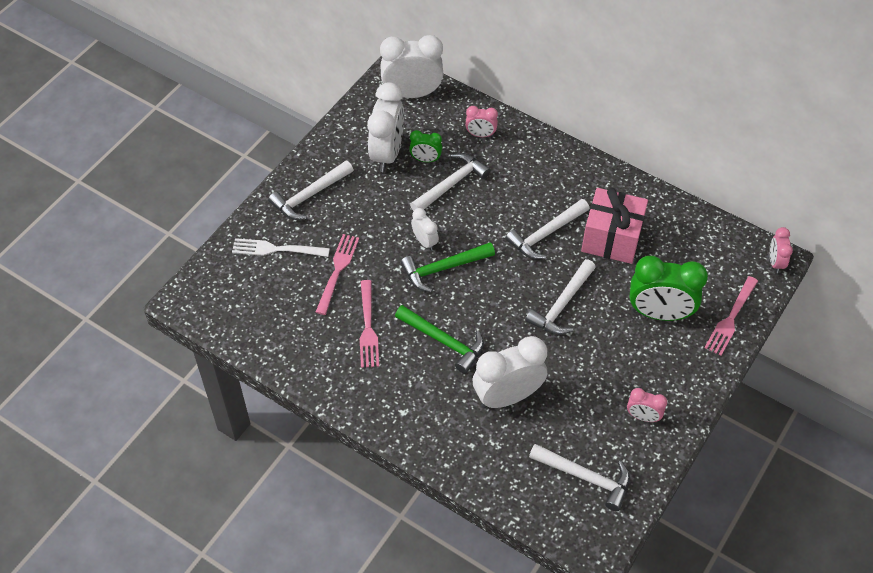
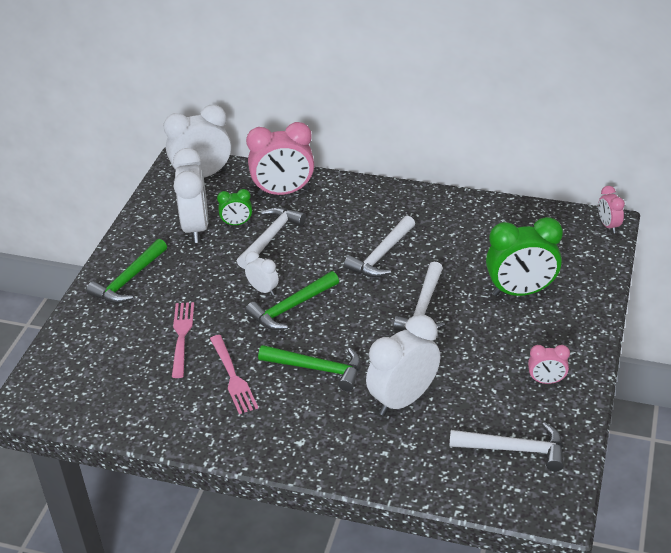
camera: 15 degrees left, 15 degrees down
white fork [232,238,330,257] -> none
white hammer [268,161,353,220] -> green hammer [86,239,167,303]
pink clock [465,106,498,137] -> pink clock [246,122,314,196], size x1.99
pink gift [581,188,648,264] -> none
pink fork [704,276,758,356] -> none

